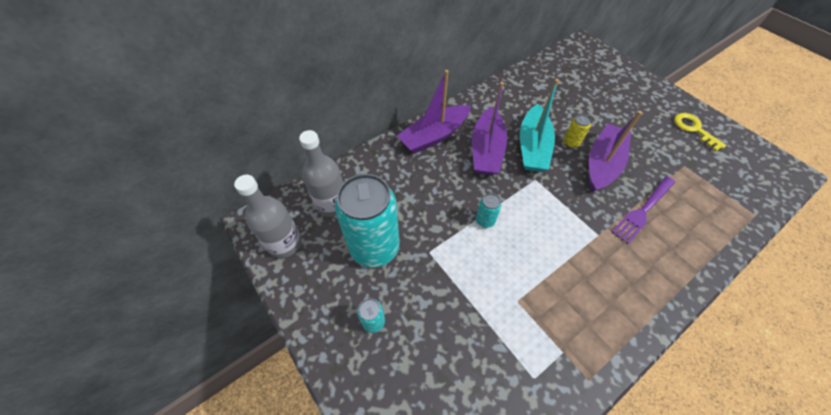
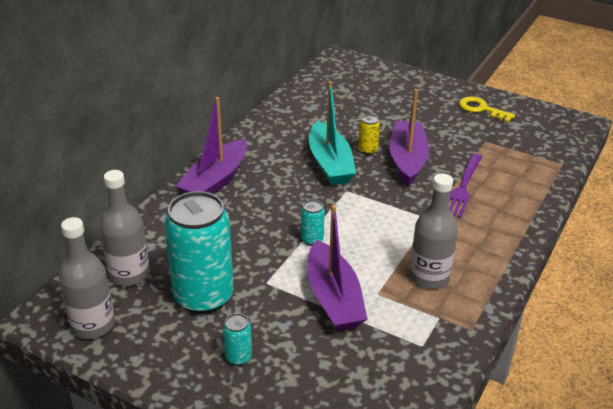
camera: 25 degrees left, 20 degrees down
purple boat [472,82,507,175] -> purple boat moved to [307,205,367,331]
none -> grey bottle [409,173,458,289]

